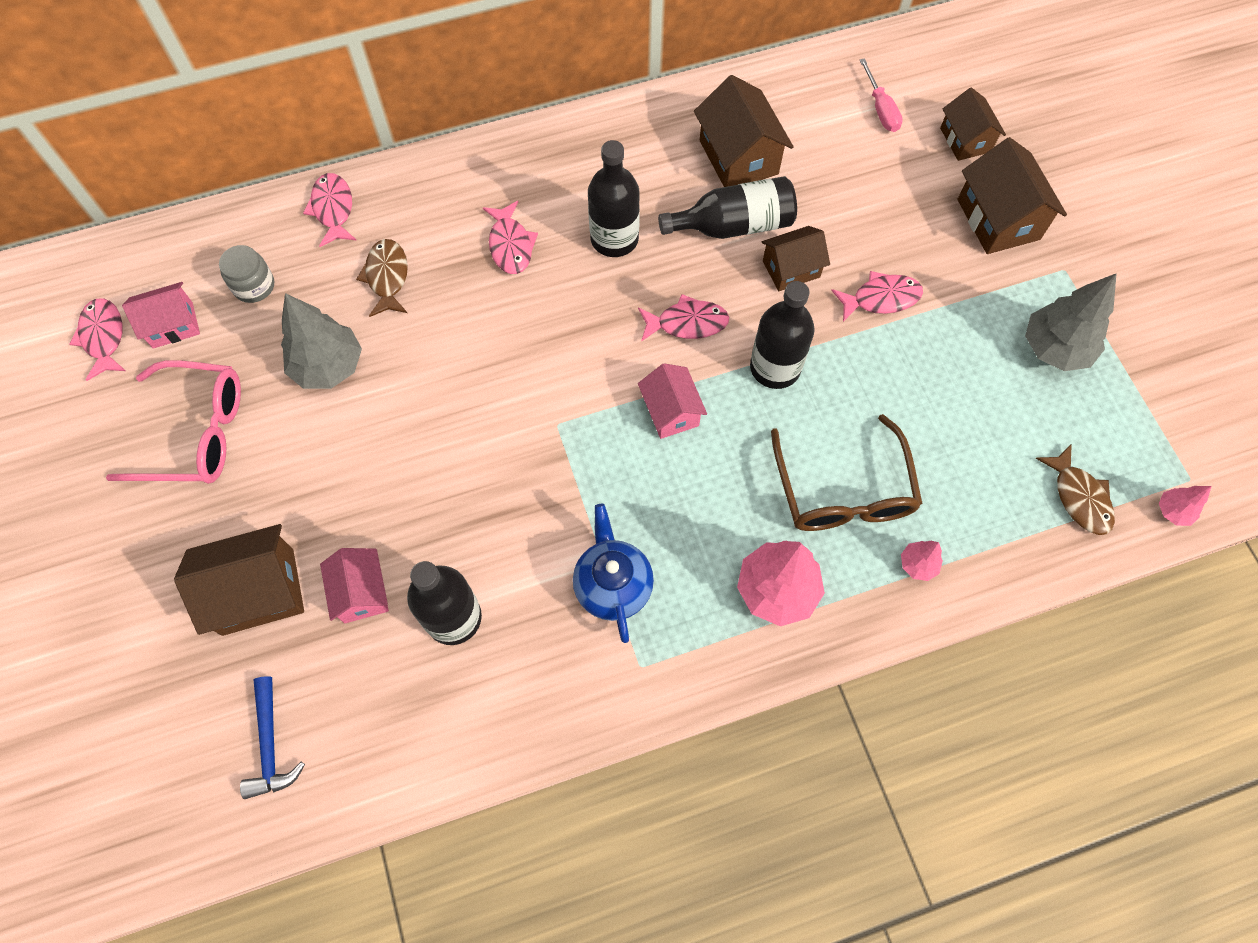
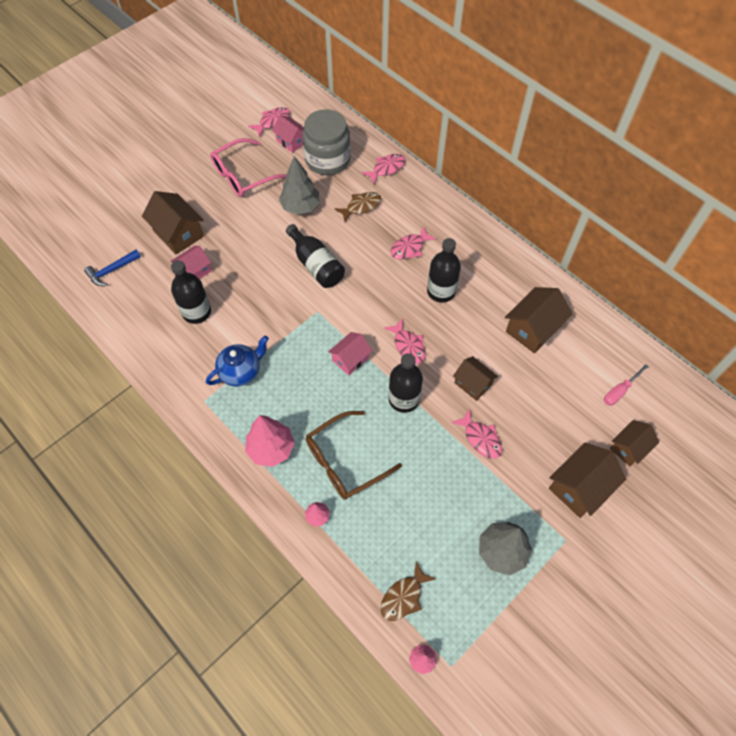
camera: 65 degrees right, 5 degrees down
pink glasses [106,361,241,484] -> pink glasses turned 75 degrees clockwise [210,138,286,197]
grey jar [219,245,274,303] -> grey jar [302,109,351,175], size x2.05
black bottle [658,176,797,239] -> black bottle moved to [286,224,345,288]

